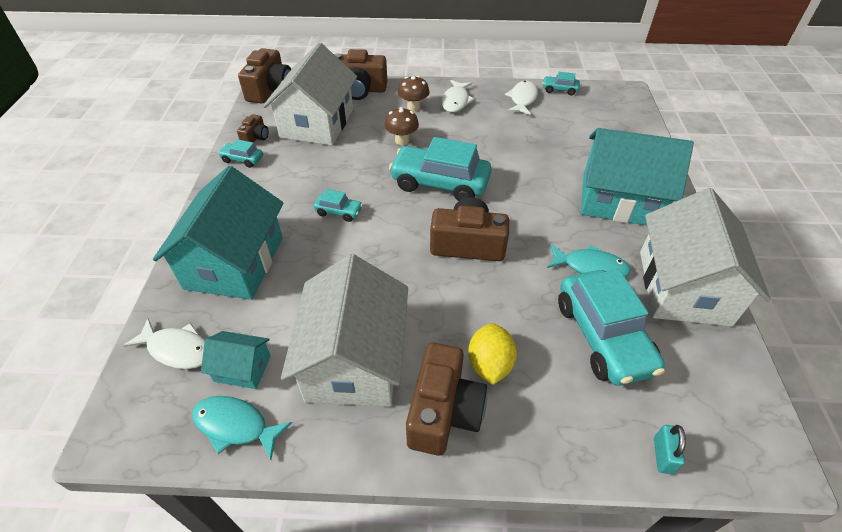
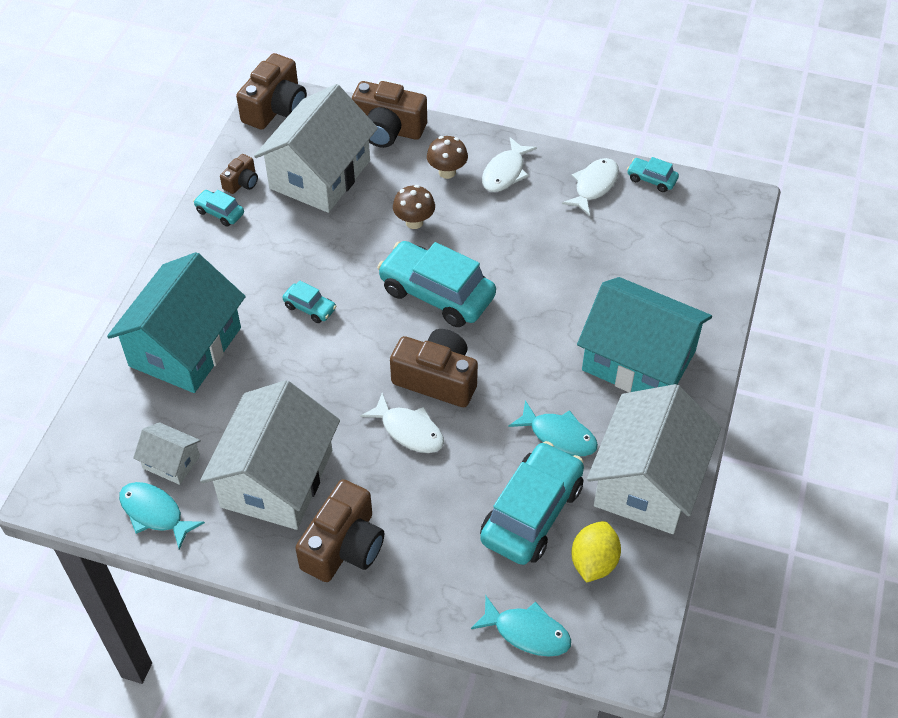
camera: 15 degrees right, 5 degrees up
white fish [123,318,205,369] -> white fish moved to [360,393,444,453]
turquoise house [201,331,271,389] -> white house [133,422,201,485]
yellow lemon [468,323,517,385] -> yellow lemon moved to [571,521,621,583]
turquoise car [558,269,665,386] -> turquoise car turned 150 degrees counterclockwise [480,441,584,565]
turquoise padlock [654,425,686,475] -> turquoise fish [471,596,571,657]

